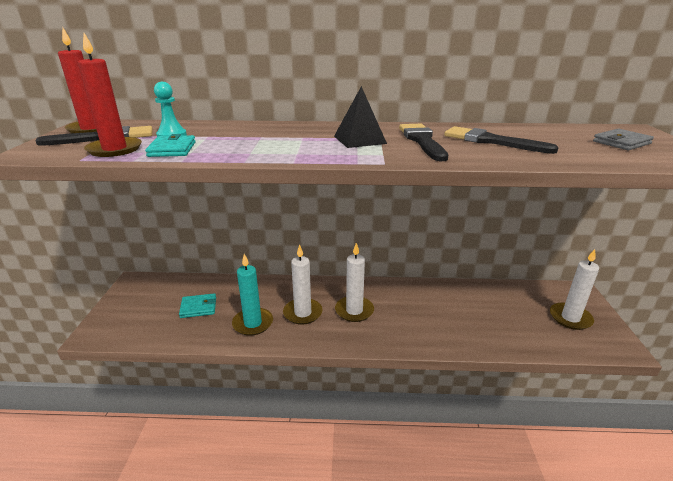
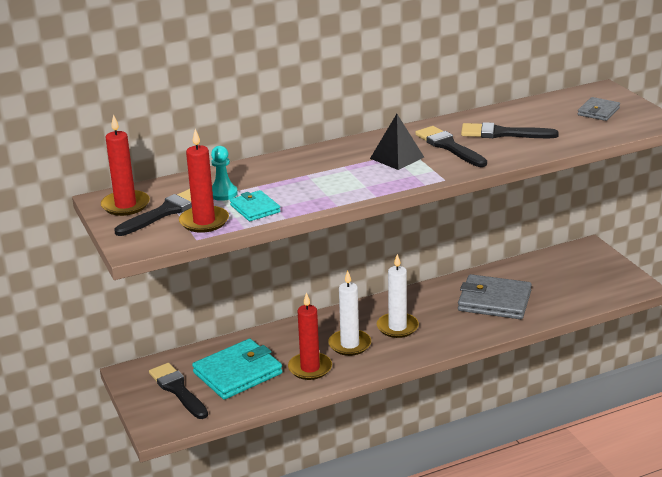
camera: 25 degrees left, 0 degrees up
turquoise wallet [179,293,216,318] -> turquoise wallet [192,339,282,400], size x1.85
turquoise candle [232,254,273,336] -> red candle [288,292,332,380]
white candle [550,249,599,330] -> none
none -> black brush [149,363,208,419]
none -> grey wallet [458,274,532,319]

